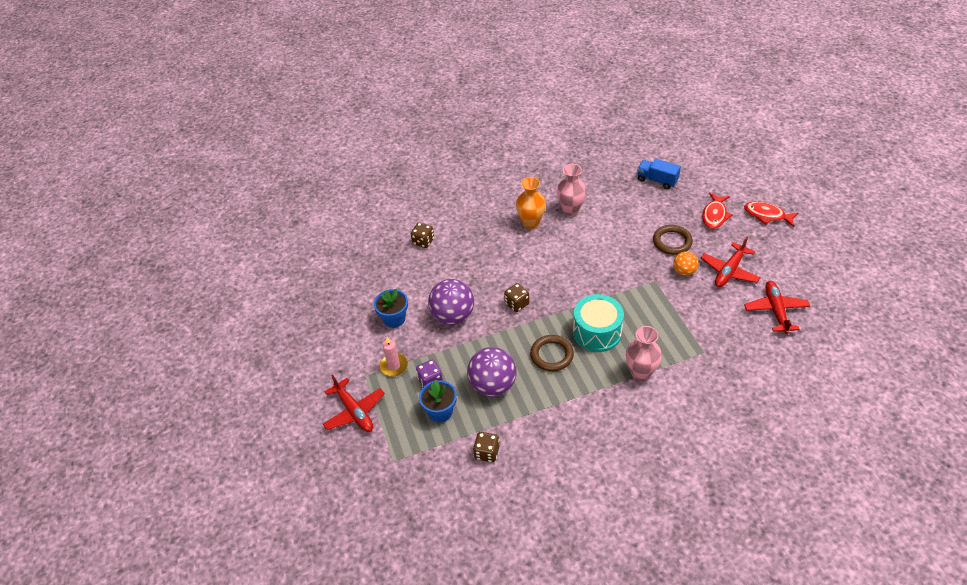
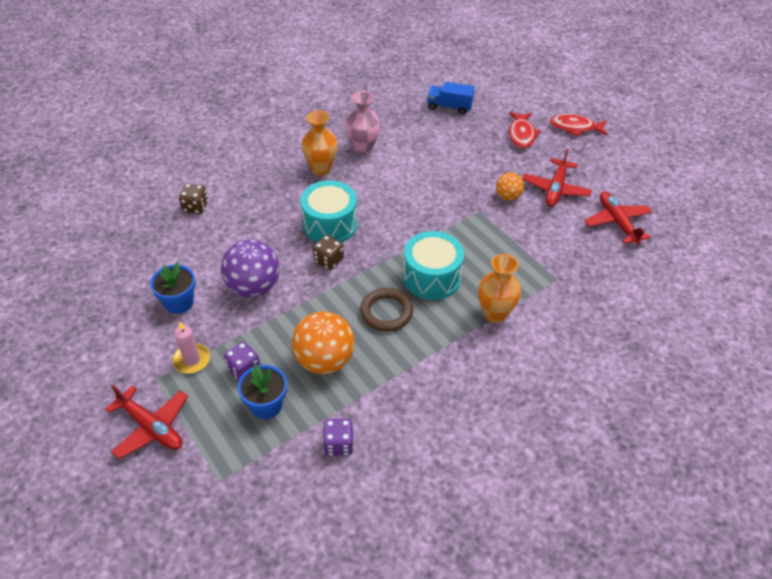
camera: 20 degrees left, 0 degrees up
purple ball [467,347,517,397] -> orange ball [292,311,355,374]
brown dice [473,432,499,462] -> purple dice [323,419,354,456]
pink vase [626,326,662,381] -> orange vase [478,254,521,323]
brown ring [653,225,693,255] -> none
none -> turquoise drum [300,180,357,242]

